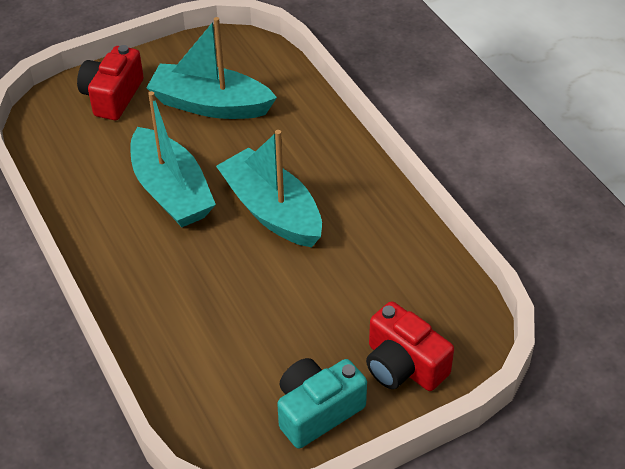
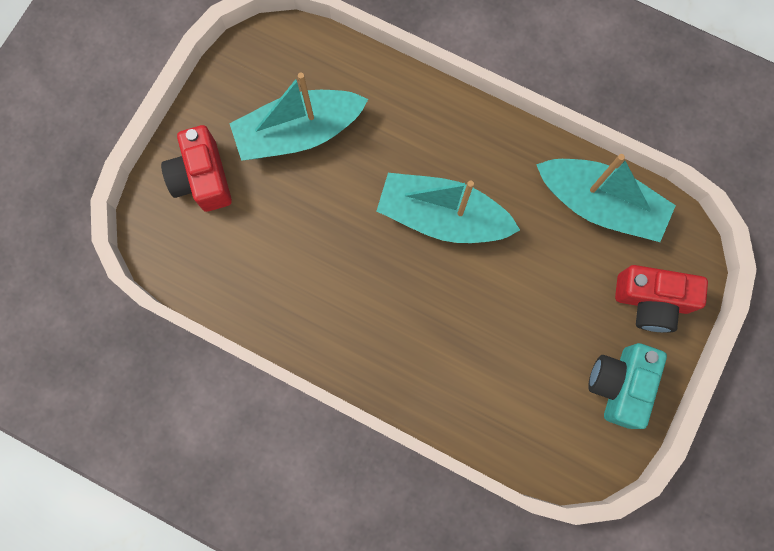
camera: 35 degrees left, 30 degrees up
turquoise boat [130,91,216,227] -> turquoise boat moved to [536,154,676,242]

